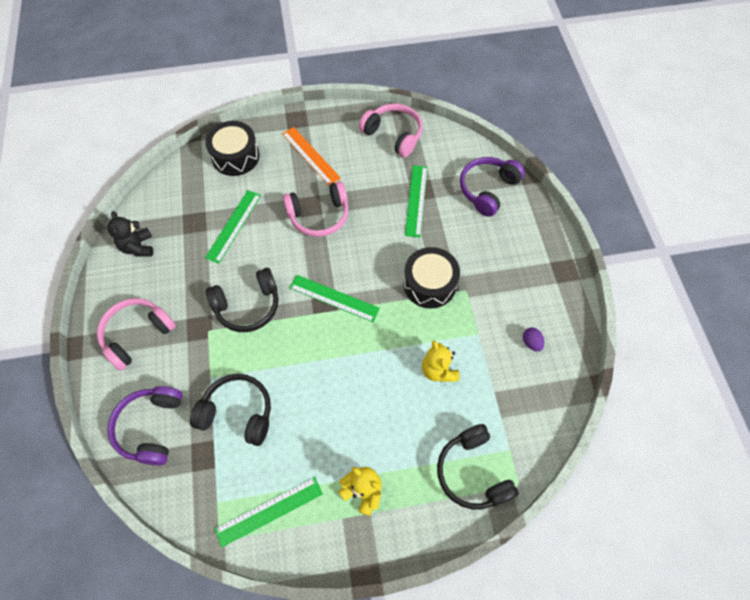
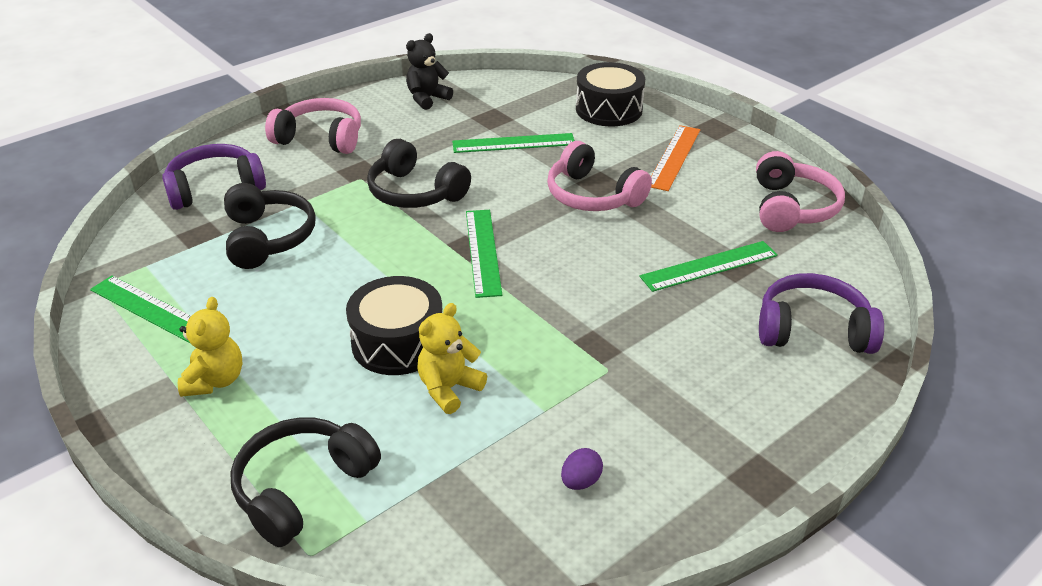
camera: 60 degrees right, 25 degrees down
black drum [403,247,460,308] -> black drum moved to [346,276,442,375]

